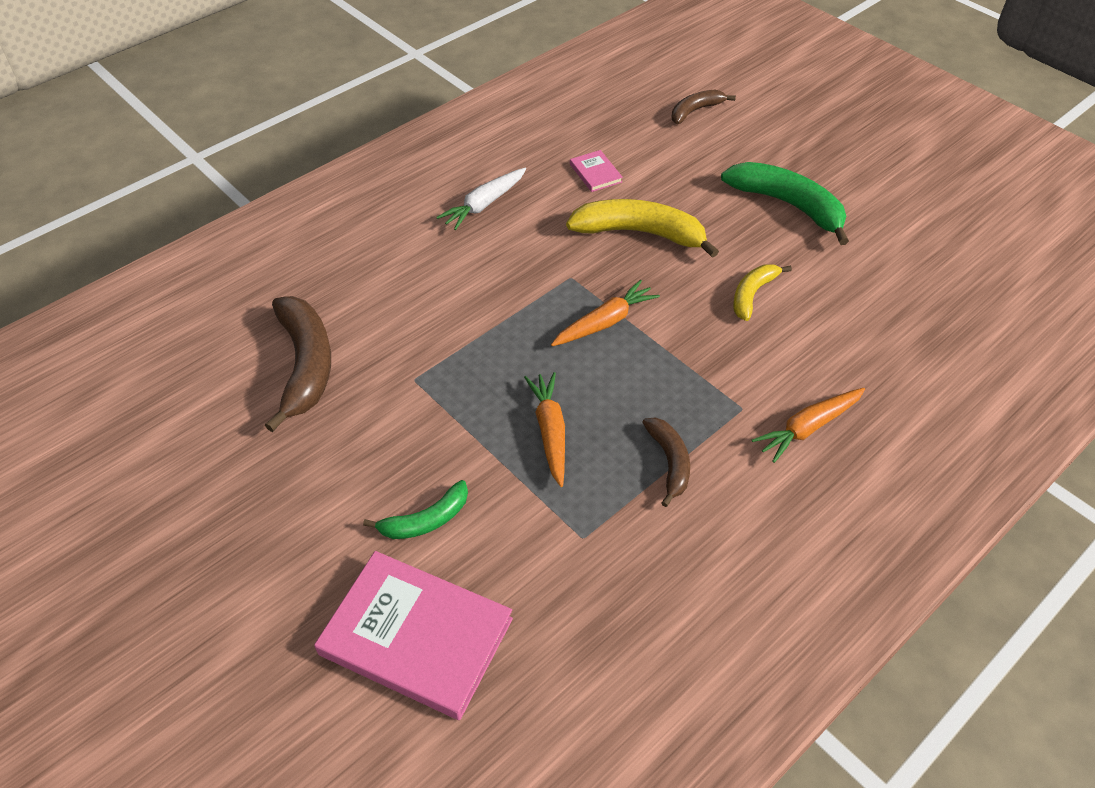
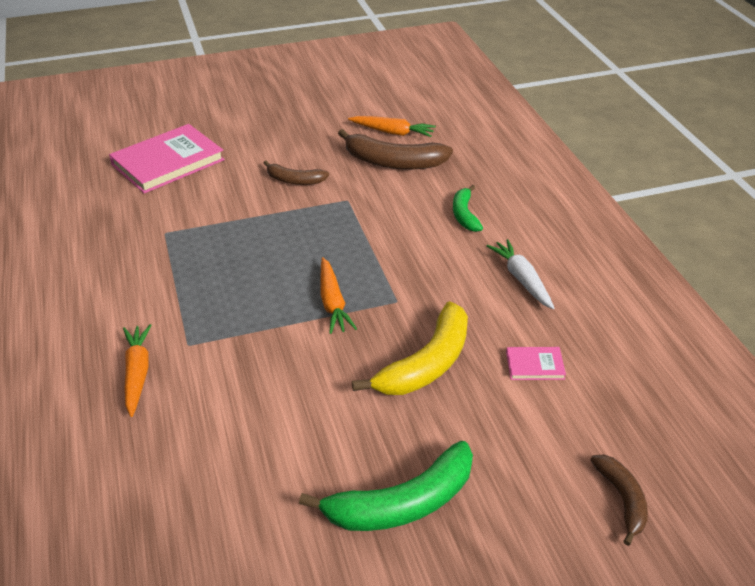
camera: 115 degrees right, 10 degrees down
green banana [363,480,468,539] -> green banana moved to [453,185,483,232]
orange carrot [524,372,565,487] -> orange carrot moved to [348,116,436,137]
brown banana [642,418,690,507] -> brown banana moved to [264,161,329,185]
yellow banana [733,264,792,321] -> none

